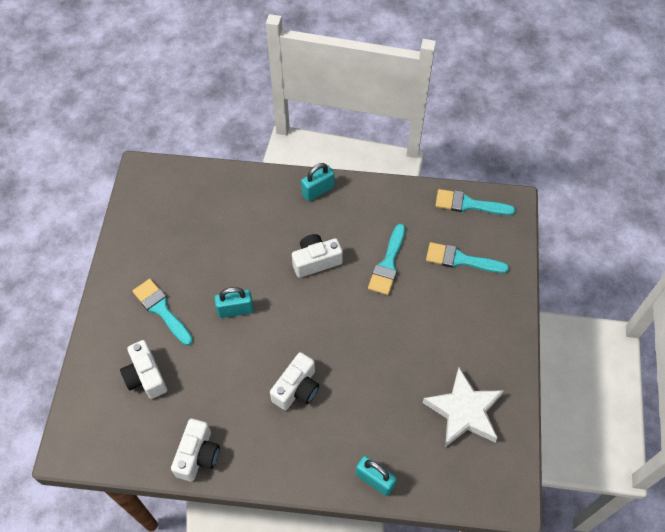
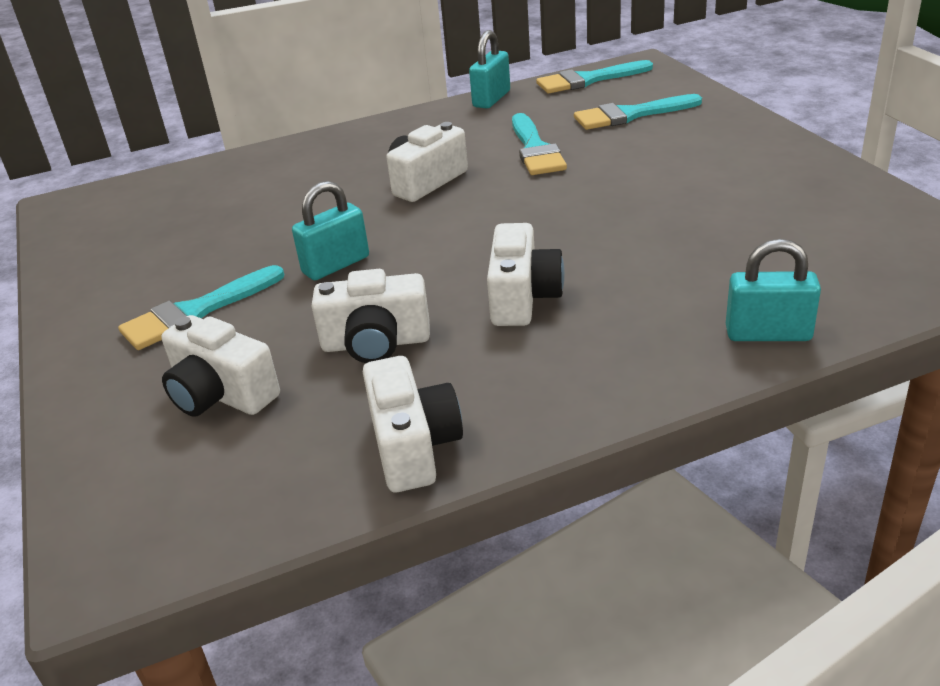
camera: 25 degrees left, 25 degrees down
turquoise brush [133,279,193,345] -> turquoise brush turned 60 degrees counterclockwise [118,265,284,350]
turquoise padlock [301,163,334,201] -> turquoise padlock moved to [469,30,510,109]
white star [422,368,503,447] -> none
none -> white camera [312,269,430,363]

